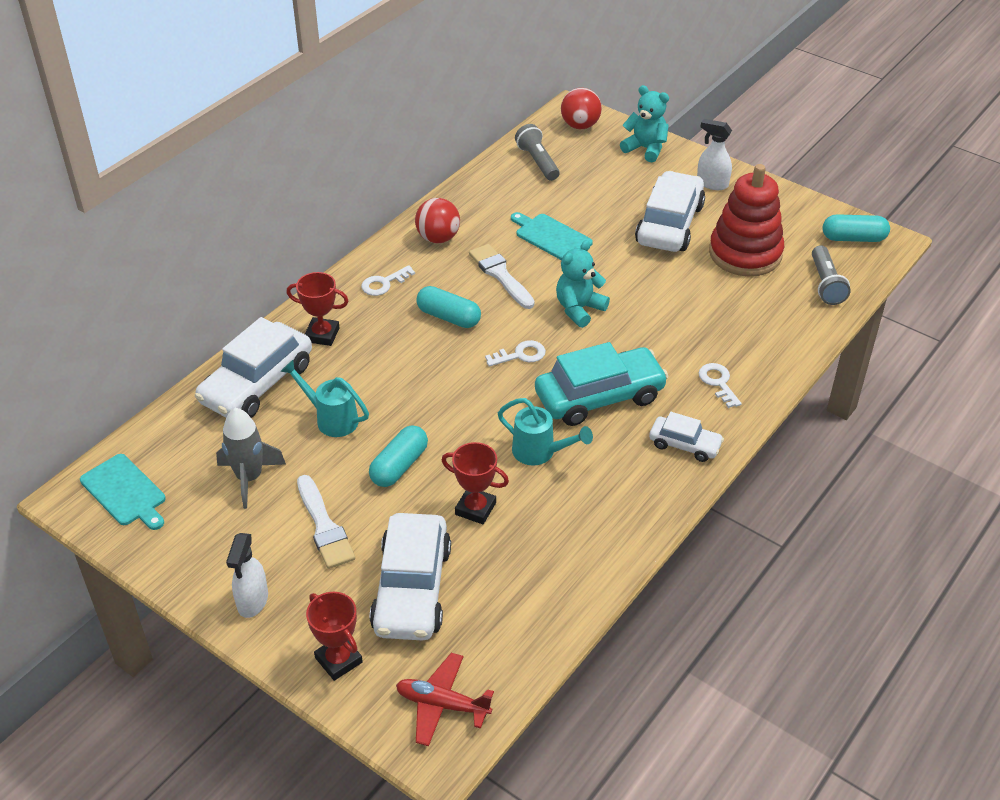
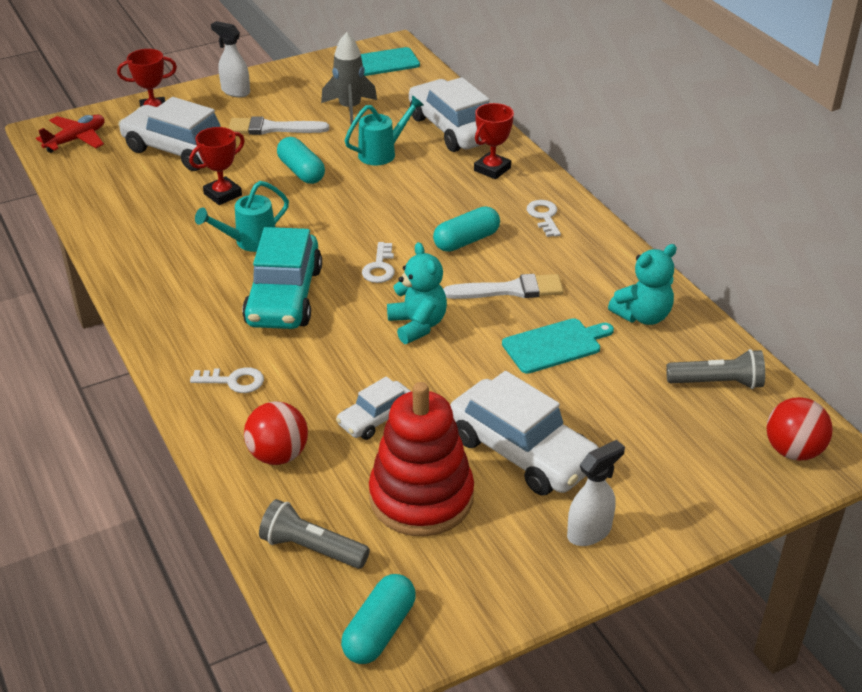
camera: 115 degrees right, 5 degrees down
red ball [415,198,460,243] -> red ball moved to [244,401,308,465]
turquoise teddy bear [620,85,669,162] -> turquoise teddy bear moved to [608,244,677,325]
white car [649,412,724,462] -> white car moved to [336,376,411,440]

